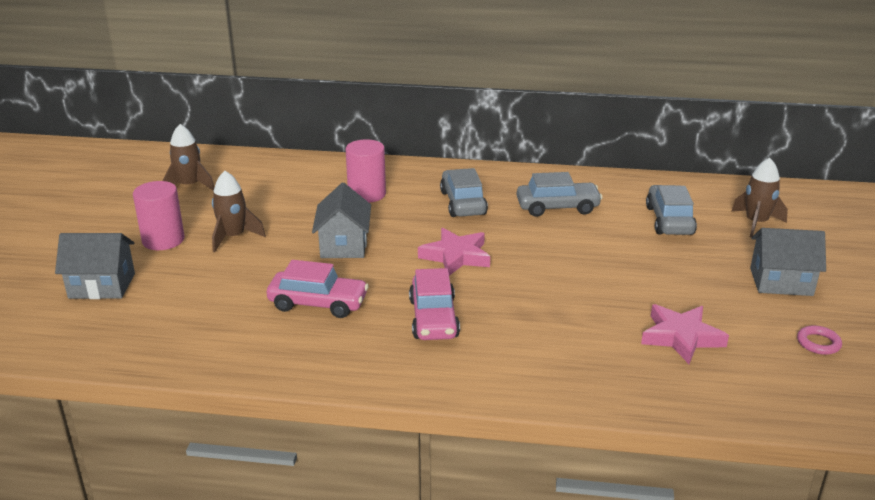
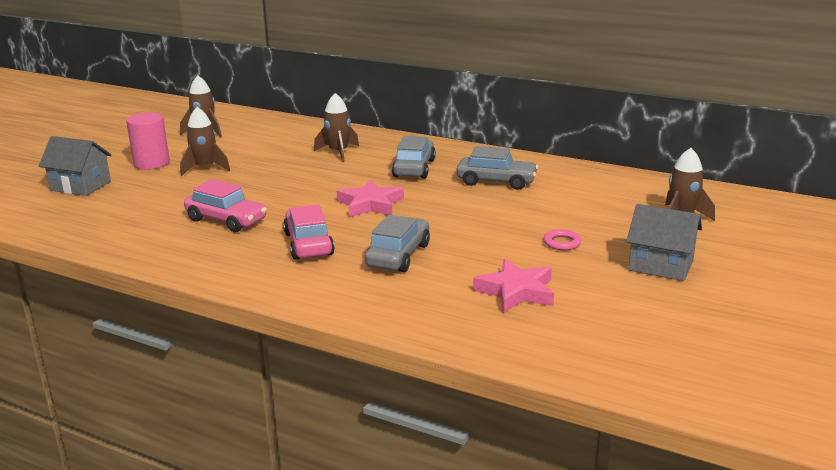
camera: 20 degrees right, 5 degrees down
grey house [312,183,371,258] -> none
pink cylinder [346,139,386,203] -> brown rocket [314,93,359,162]
pink car [409,268,460,340] -> pink car turned 150 degrees clockwise [283,204,335,260]
grey car [646,185,697,235] -> grey car moved to [365,215,430,272]
pink ring [797,325,842,355] -> pink ring moved to [543,229,581,250]

